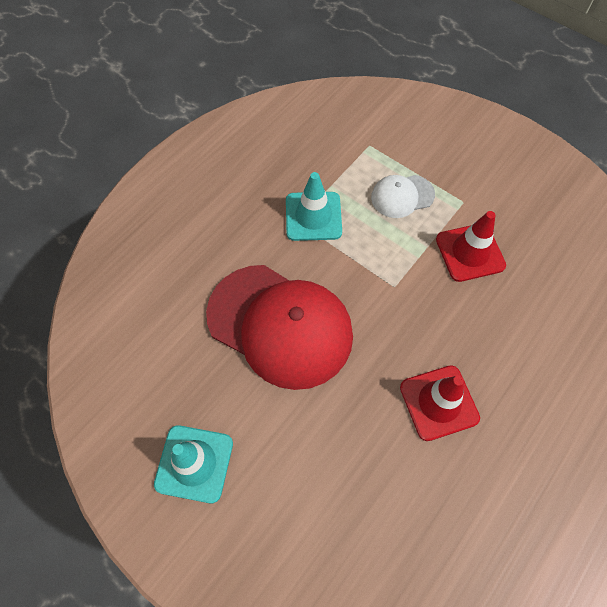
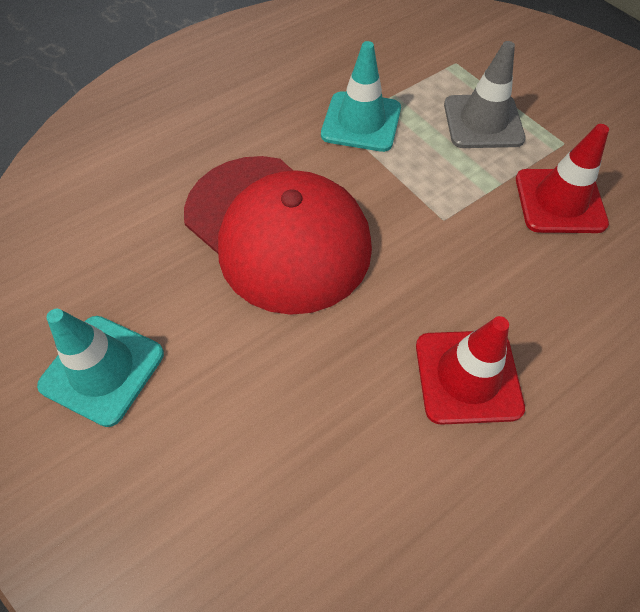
camera: 15 degrees right, 5 degrees down
white cap [371,175,435,218] -> grey traffic cone [444,41,526,148]

